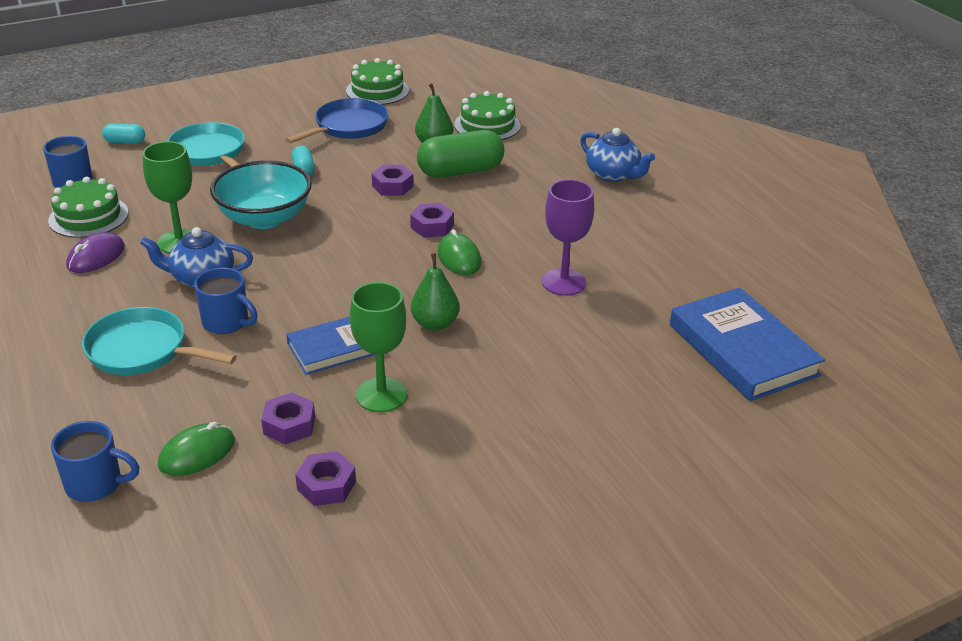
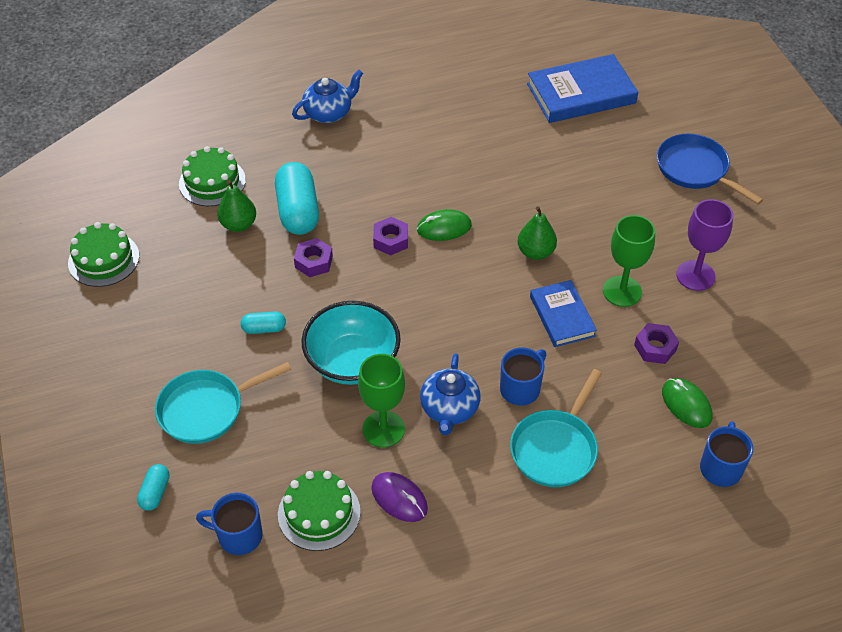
camera: 80 degrees left, 15 degrees up
blue pan [285,98,389,144] -> blue pan moved to [657,134,763,204]
purple nut [295,451,356,506] -> none
green capsule [417,130,505,178] -> turquoise capsule [275,162,319,235]
purple goblet [542,179,594,296] -> purple goblet moved to [676,199,733,291]

